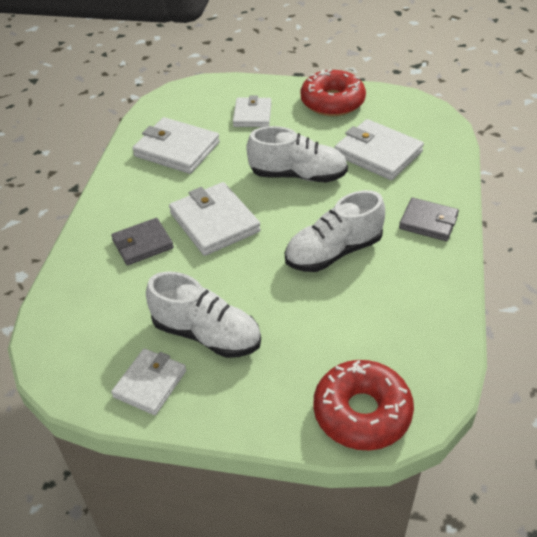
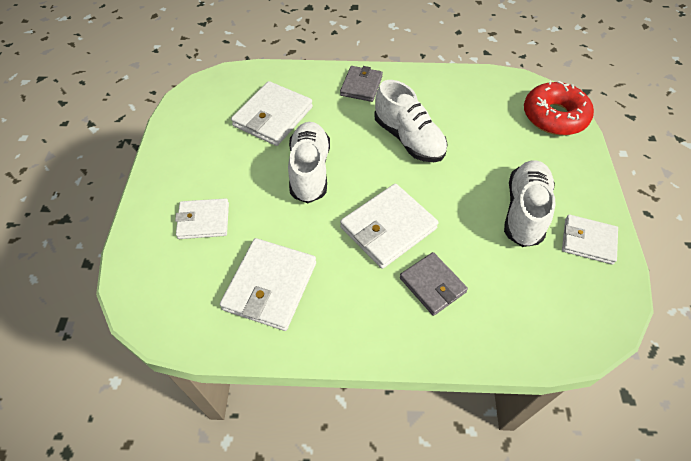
camera: 100 degrees left, 10 degrees up
red donut [301,69,366,116] -> none

